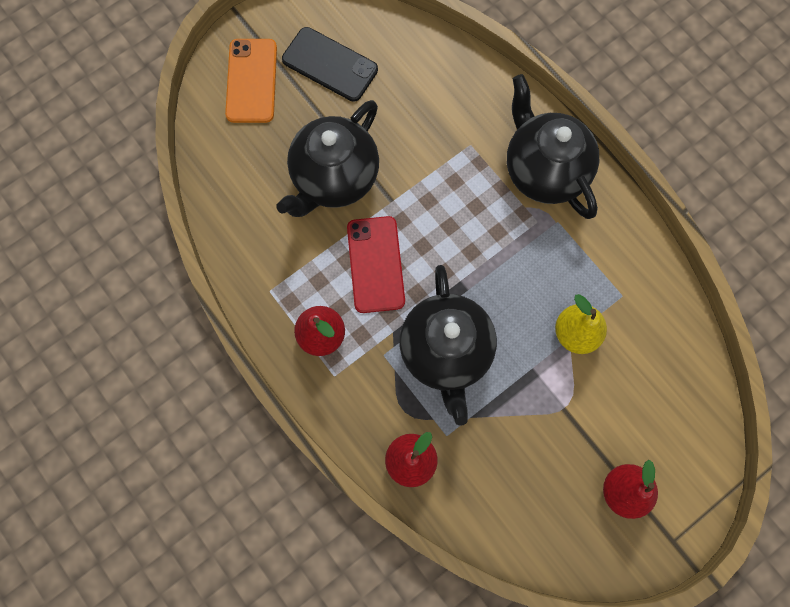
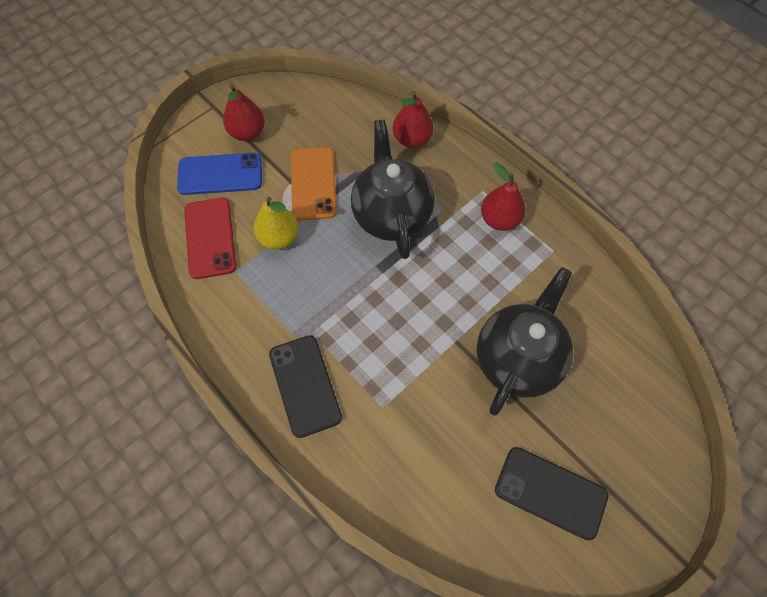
camera: 175 degrees right, 10 degrees down
orange phone [225,39,277,123] -> orange phone moved to [291,147,337,221]
red phone [347,216,405,313] -> red phone moved to [184,198,236,279]
black teapot [507,74,599,219] -> black phone [269,336,342,438]
none -> blue phone [177,153,262,195]

